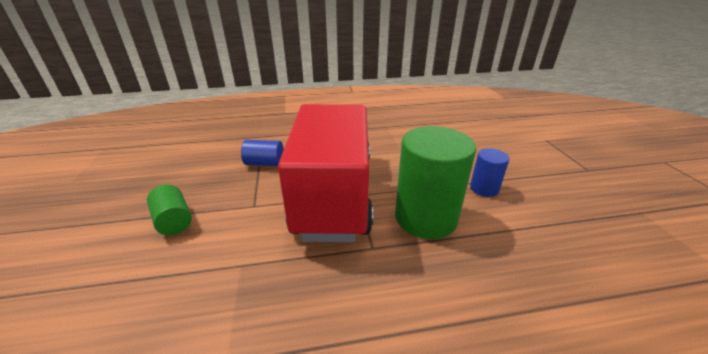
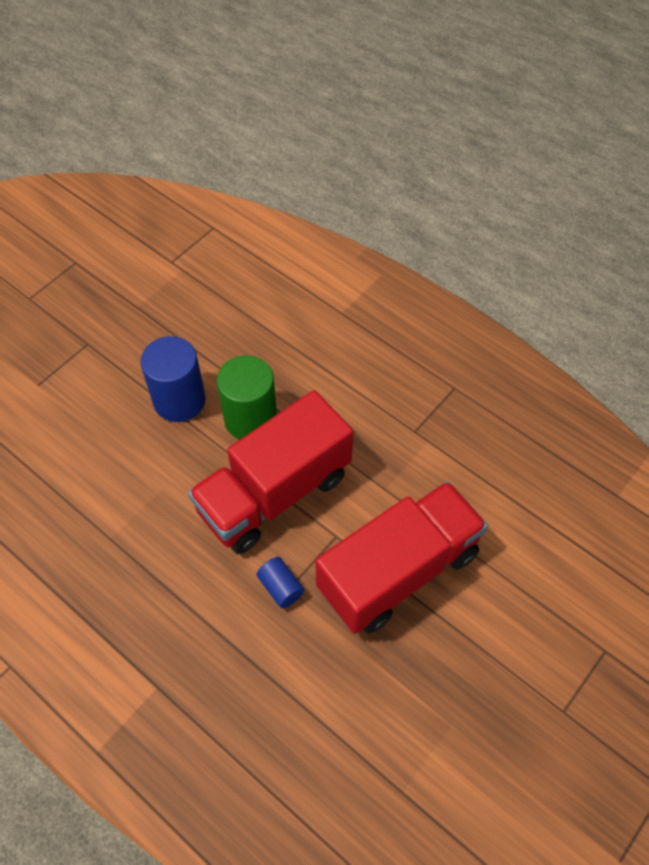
camera: 130 degrees left, 25 degrees up
green cylinder [147,185,192,235] -> red truck [315,481,488,634]
blue cylinder [470,148,510,197] -> blue cylinder [140,336,206,422], size x1.98

